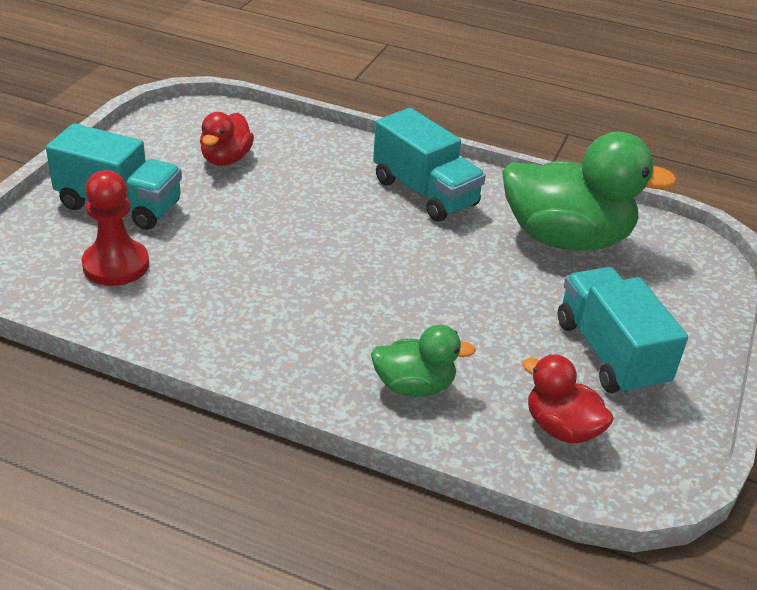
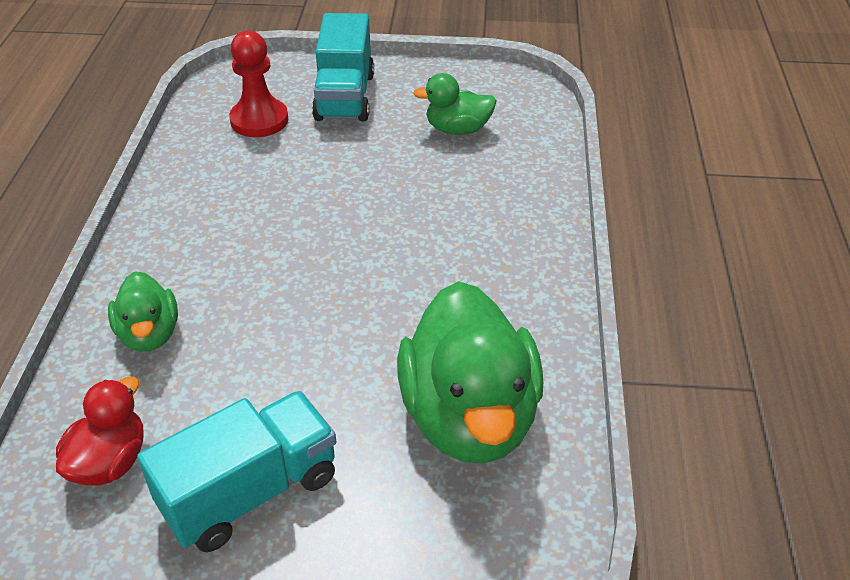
camera: 75 degrees right, 5 degrees up
red duck [200,112,254,166] -> green duck [413,73,496,135]
turquoise truck [373,108,486,222] -> none

